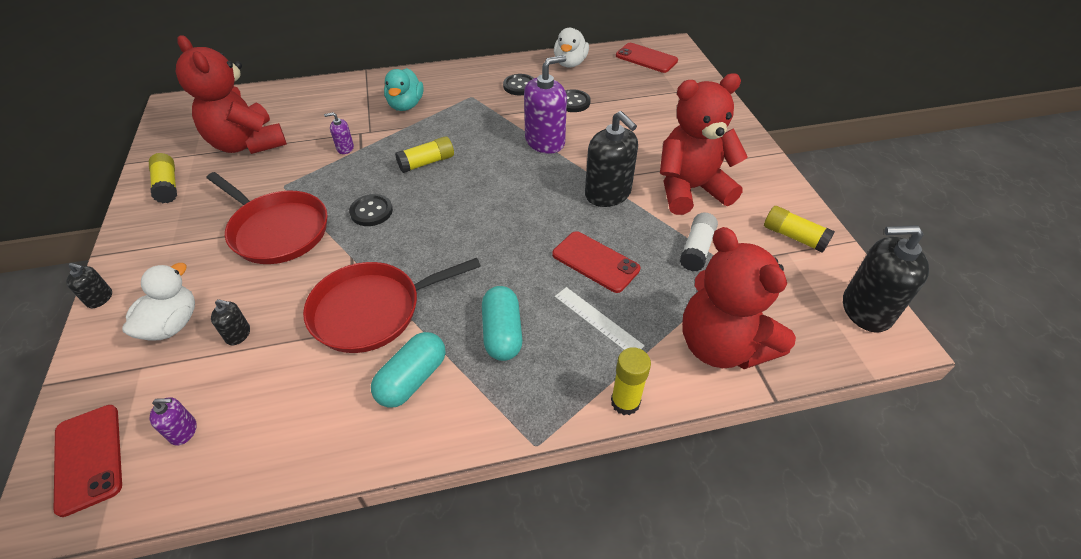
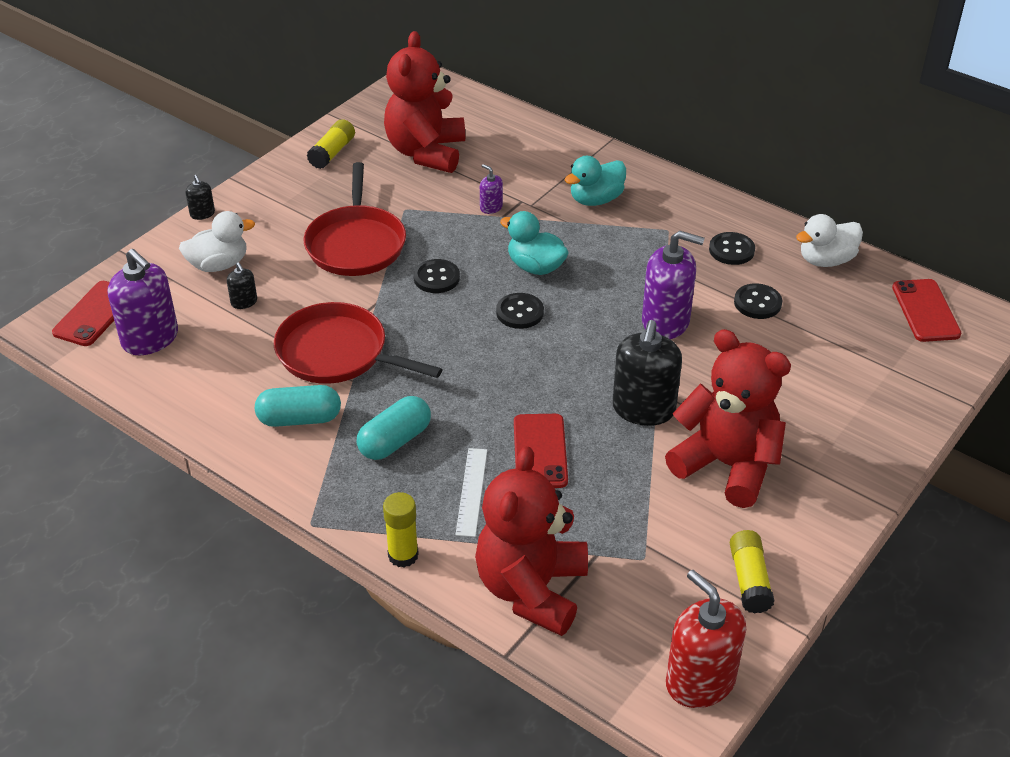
camera: 50 degrees right, 5 degrees down
purple soap dispenser [150,397,197,445] -> purple soap dispenser [108,249,178,355], size x2.16
yellow glue stick [395,136,454,173] -> turquoise duck [500,211,569,275]
white glue stick [680,213,718,271] -> none
black soap dispenser [843,225,929,333] -> red soap dispenser [666,570,746,708]
none -> black button [496,293,544,329]

